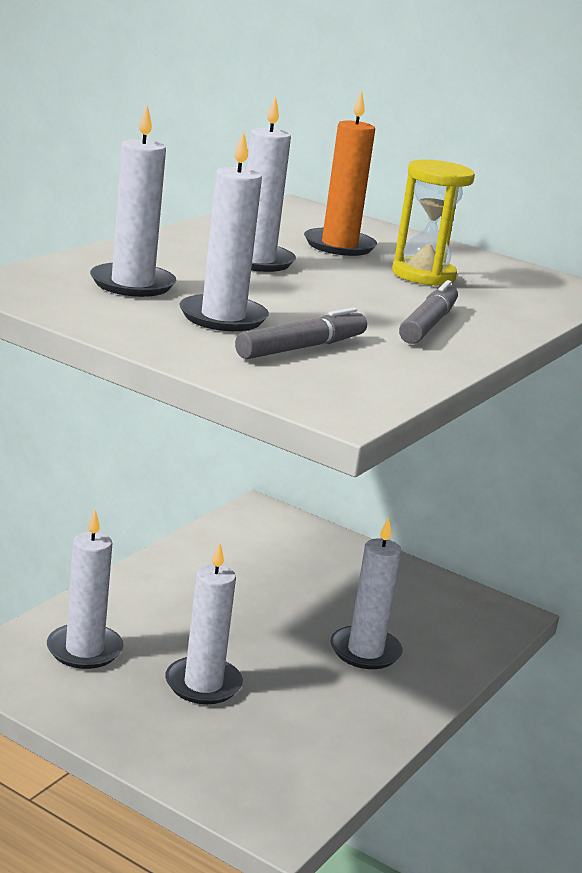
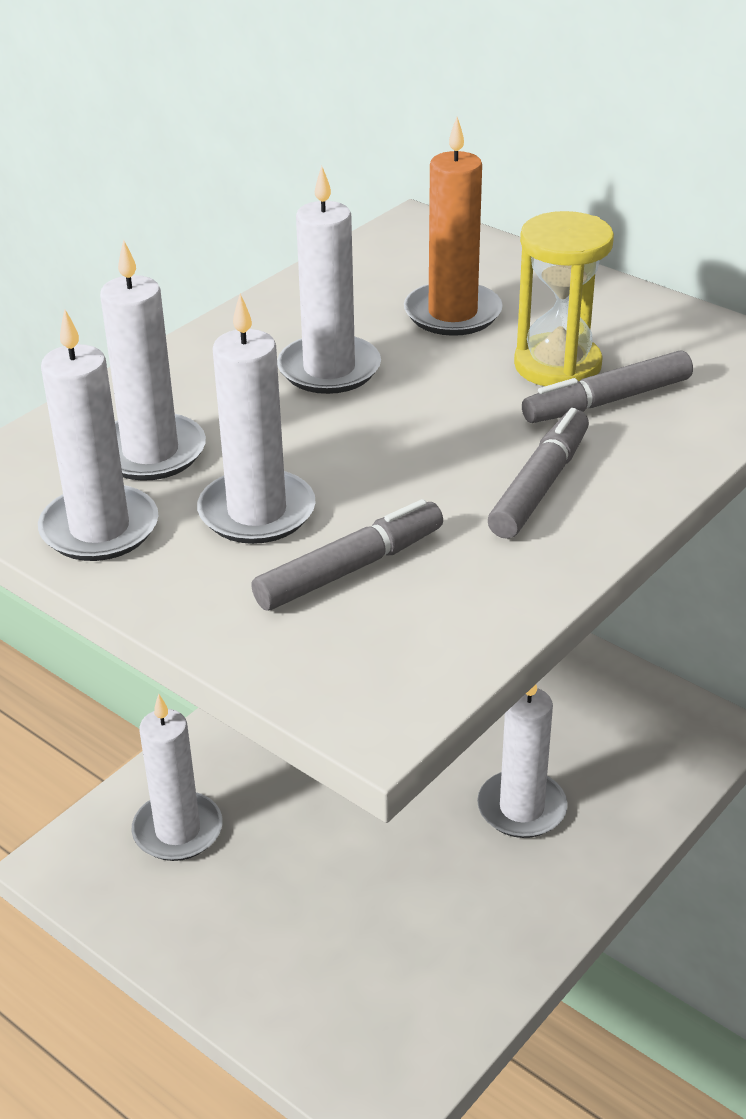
camera: 10 degrees right, 15 degrees up
white candle [165,543,243,704] -> white candle moved to [38,310,159,561]
none -> grey marker [522,350,693,423]

